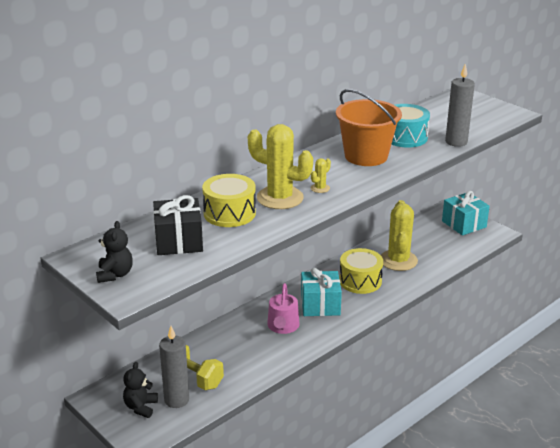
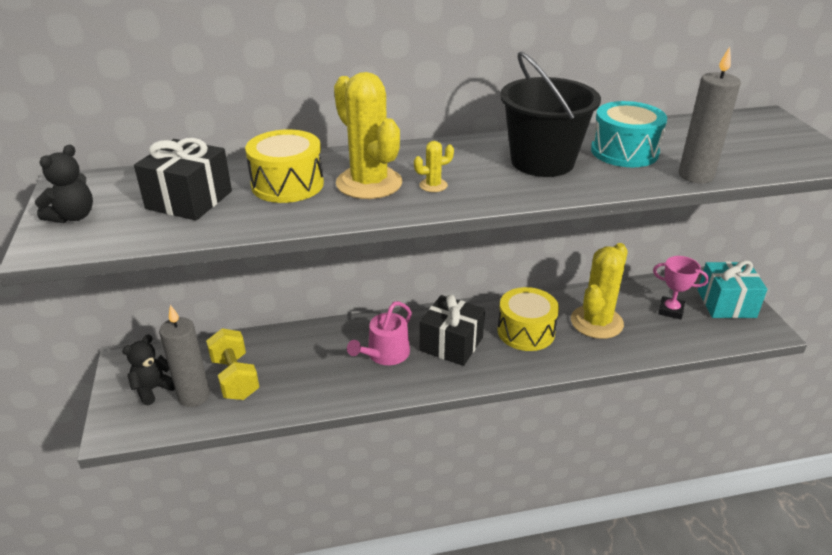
camera: 30 degrees right, 5 degrees up
turquoise gift [301,268,342,316] -> black gift [420,295,485,366]
orange bucket [336,89,402,166] -> black bucket [500,52,601,177]
none -> pink trophy [653,256,709,319]

